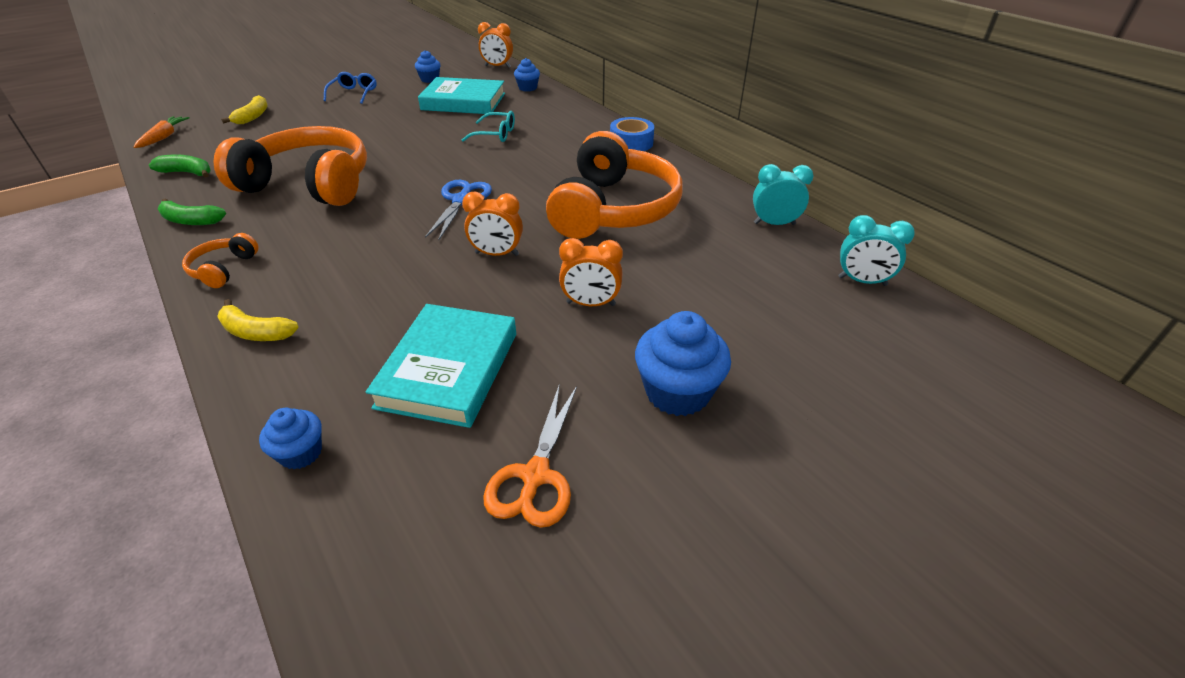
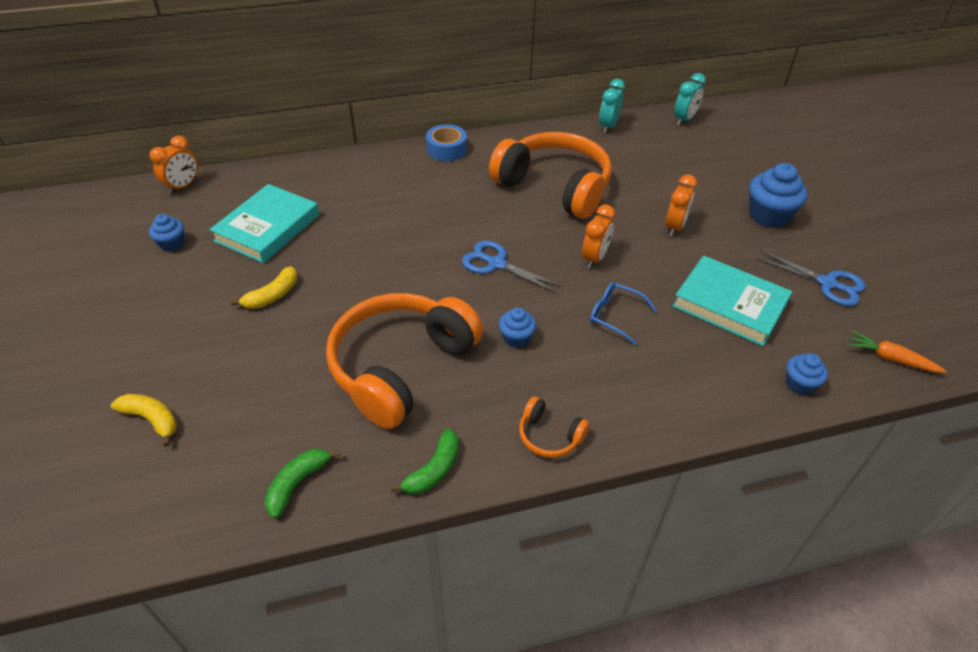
camera: 70 degrees left, 5 degrees up
orange carrot [134,116,190,148] -> orange carrot moved to [848,331,947,373]
yellow banana [217,299,299,341] -> yellow banana moved to [231,266,297,309]
blue glasses [324,72,377,104] -> blue glasses moved to [590,282,657,346]
turquoise glasses [462,111,515,142] -> none
orange scissors [483,386,577,528] -> blue scissors [756,250,866,306]
blue cupcake [514,58,540,92] -> blue cupcake moved to [499,308,536,348]

